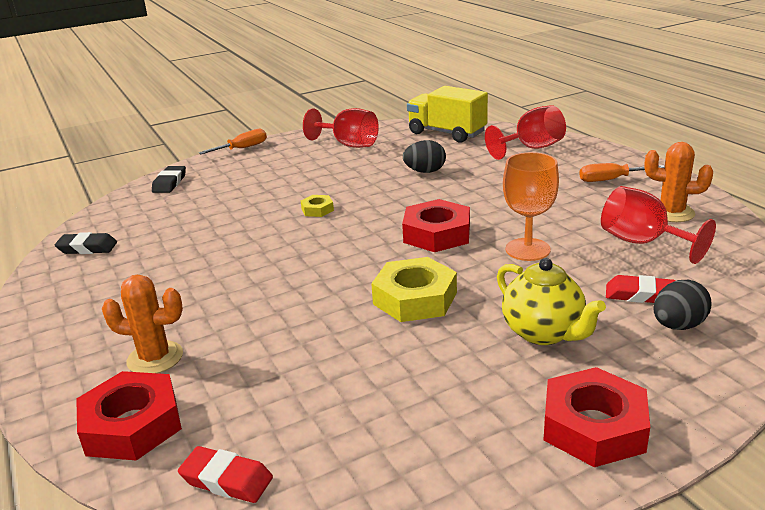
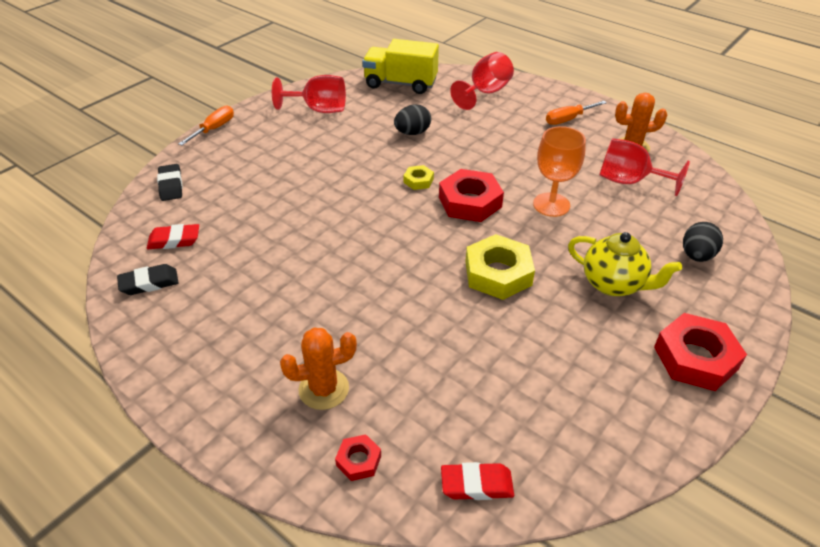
camera: 25 degrees left, 15 degrees up
red nut [76,371,182,461] -> red nut [335,434,381,481], size x0.50
yellow nut [301,195,334,217] -> yellow nut moved to [403,165,434,190]
red eraser [606,275,676,303] -> red eraser moved to [147,224,199,249]

